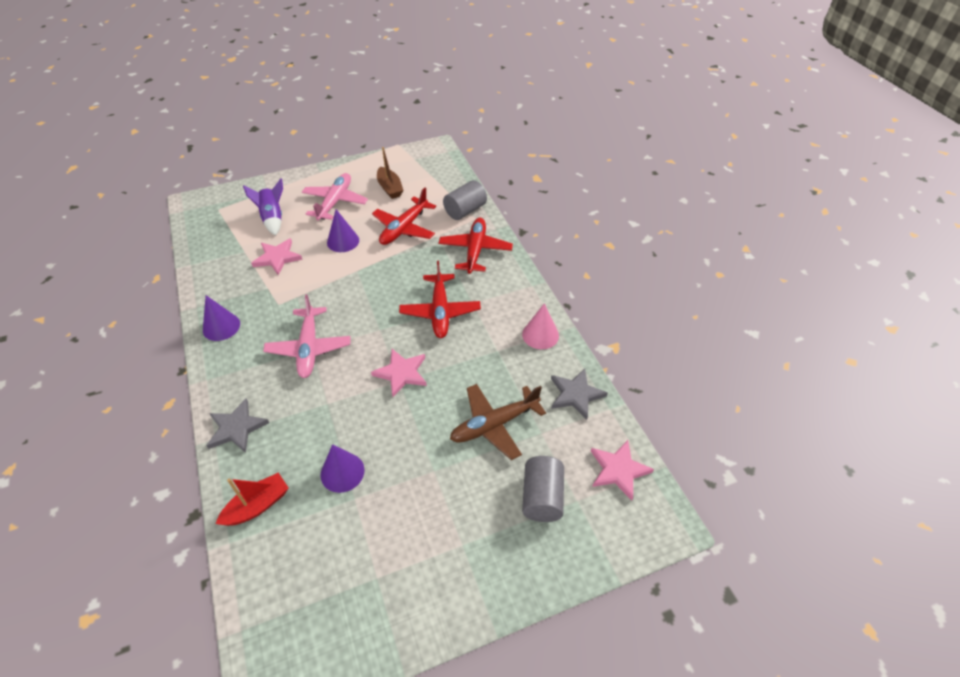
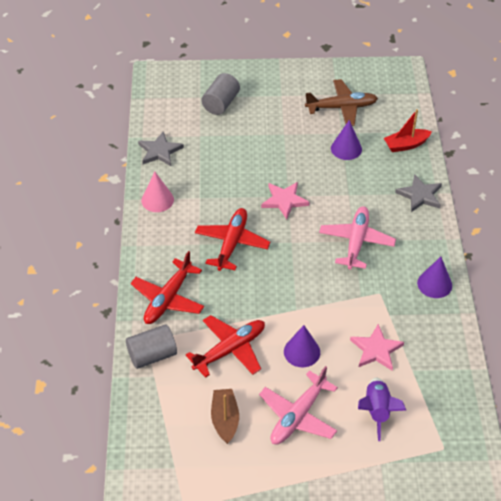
camera: 160 degrees left, 0 degrees up
brown plane [450,384,546,460] -> brown plane moved to [305,79,378,126]
pink star [591,440,654,501] -> none

